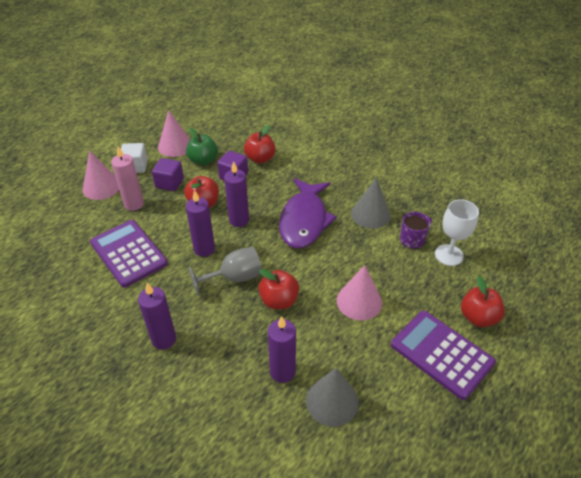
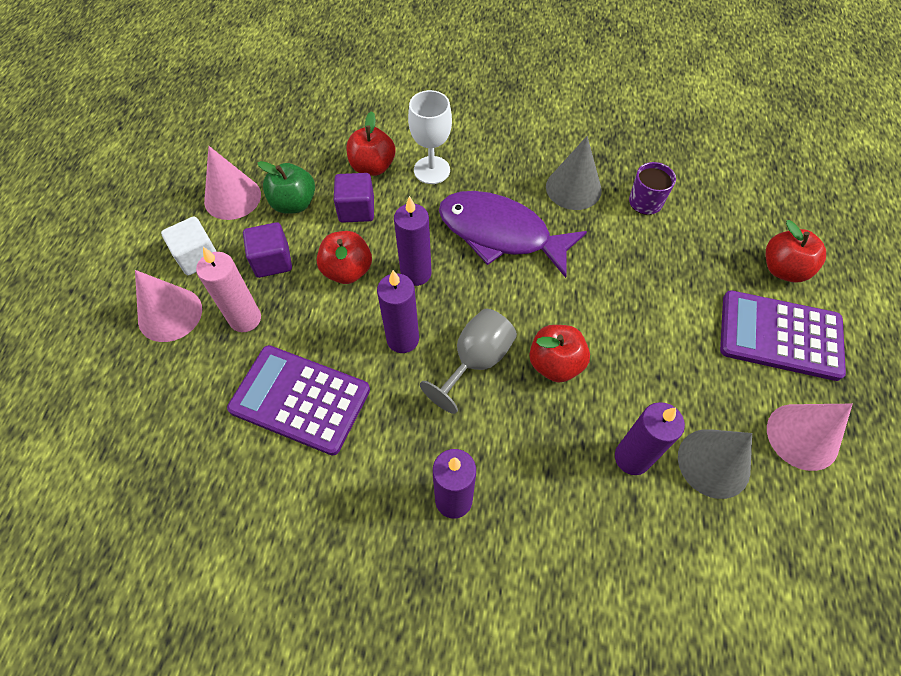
camera: 30 degrees left, 15 degrees up
purple fish [279,178,337,249] -> purple fish turned 135 degrees clockwise [439,191,587,278]
pink cone [337,265,382,320] -> pink cone moved to [767,404,853,471]
white goblet [435,199,479,266] -> white goblet moved to [408,90,452,184]

